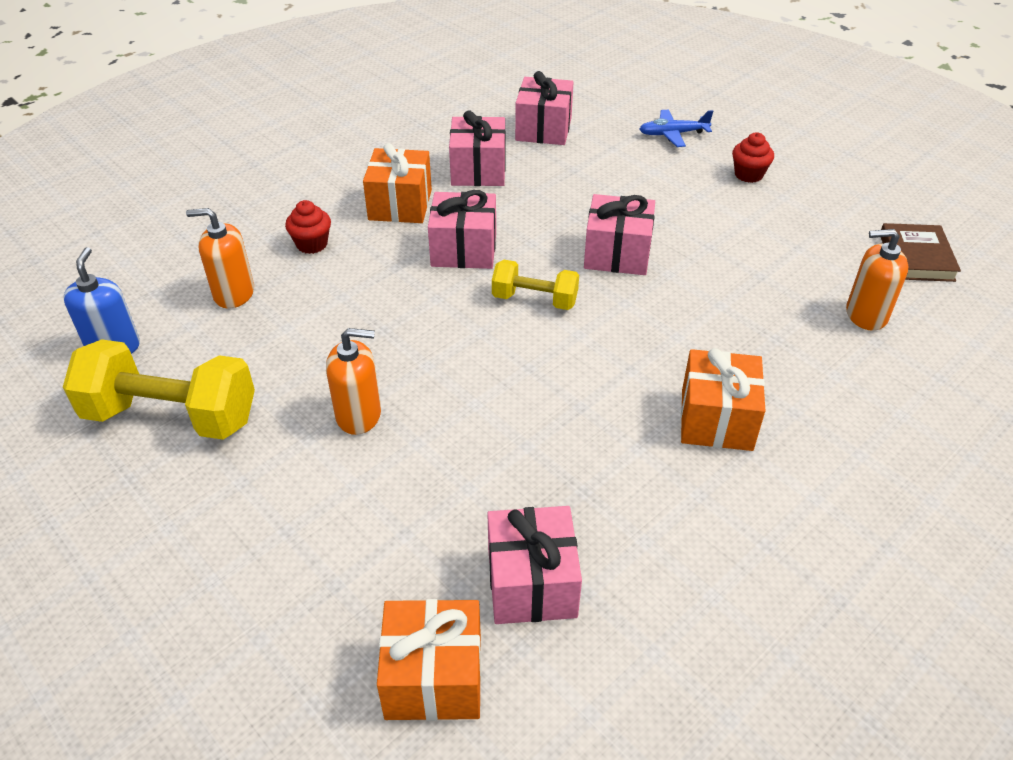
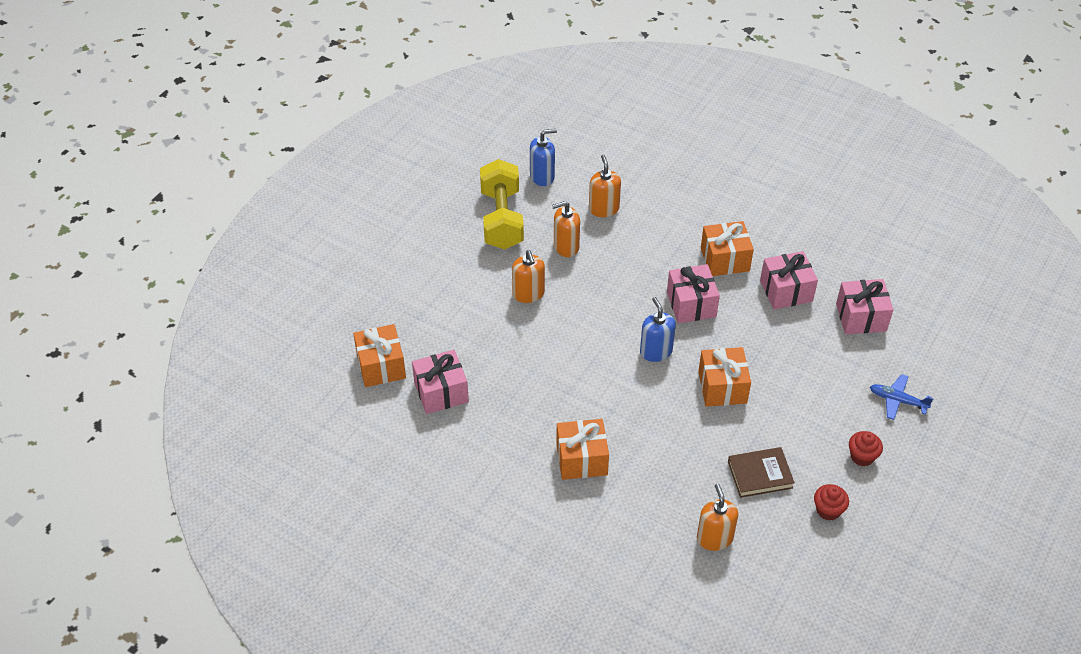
camera: 75 degrees right, 5 degrees up
red cupcake [285,200,331,254] -> red cupcake moved to [814,484,849,521]
yellow dumbbell [492,260,579,310] -> blue soap dispenser [640,297,676,362]
pink gift [584,194,655,275] -> orange gift [698,347,751,407]
blue plane [640,110,713,147] -> blue plane turned 45 degrees counterclockwise [870,374,934,420]
brown book [881,223,961,282] -> brown book moved to [728,447,795,498]
none -> orange soap dispenser [552,201,580,257]

